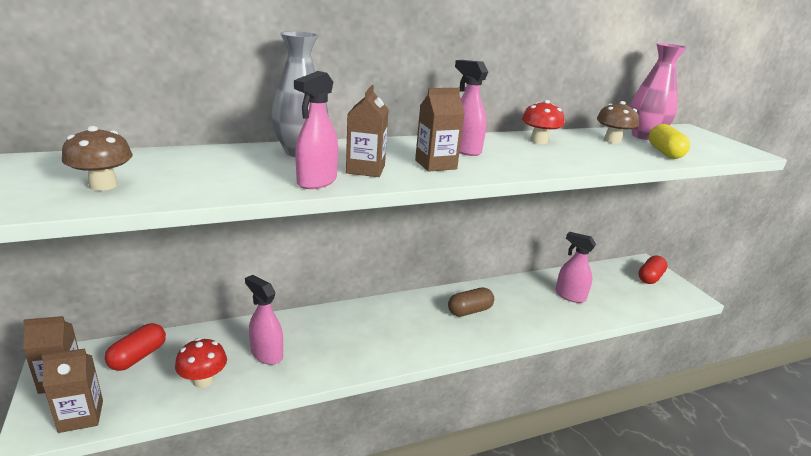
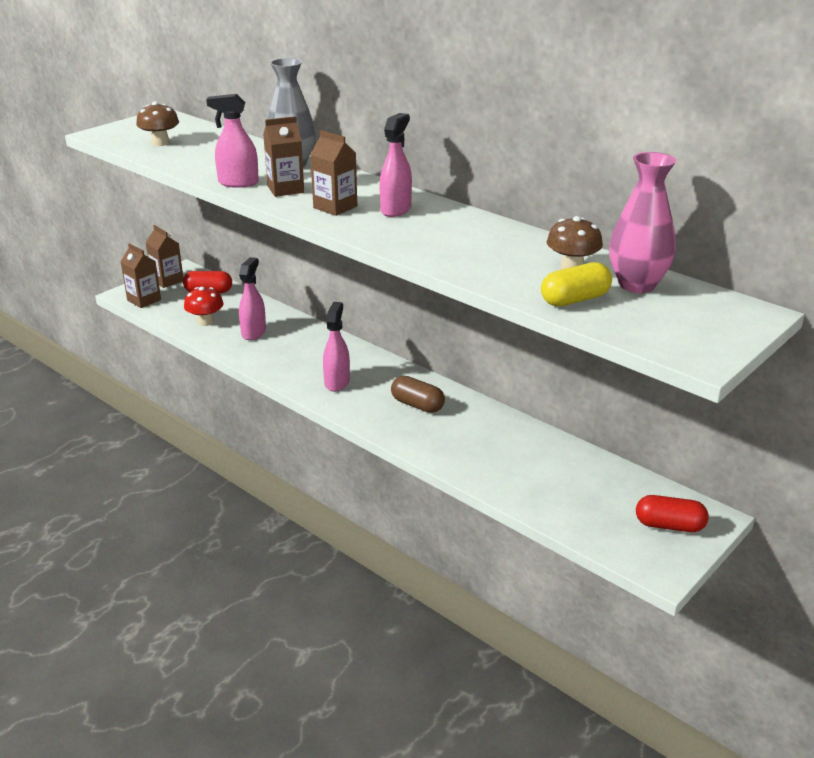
camera: 65 degrees right, 5 degrees up
red mushroom [522,100,564,144] -> none
pink spray bottle [556,232,596,303] -> pink spray bottle moved to [323,302,350,392]

